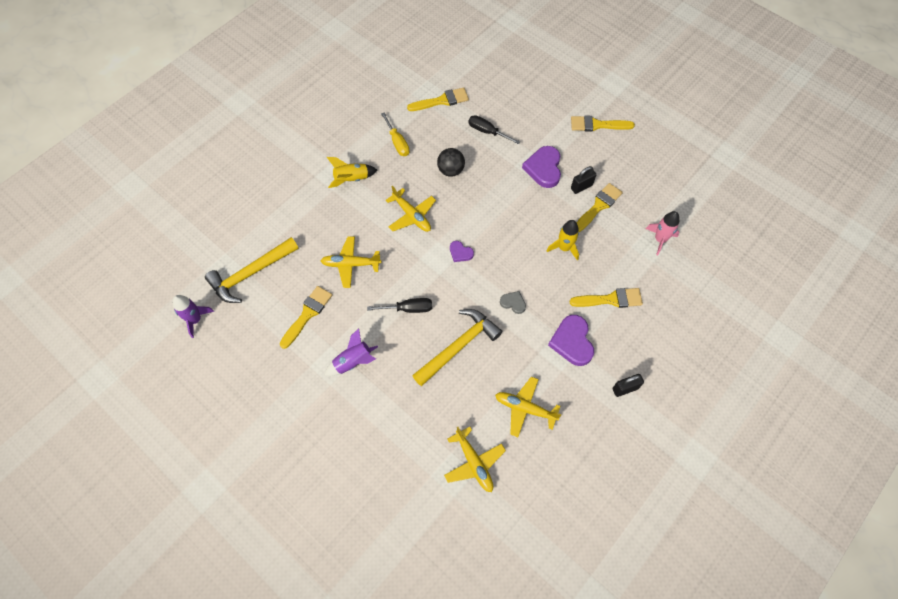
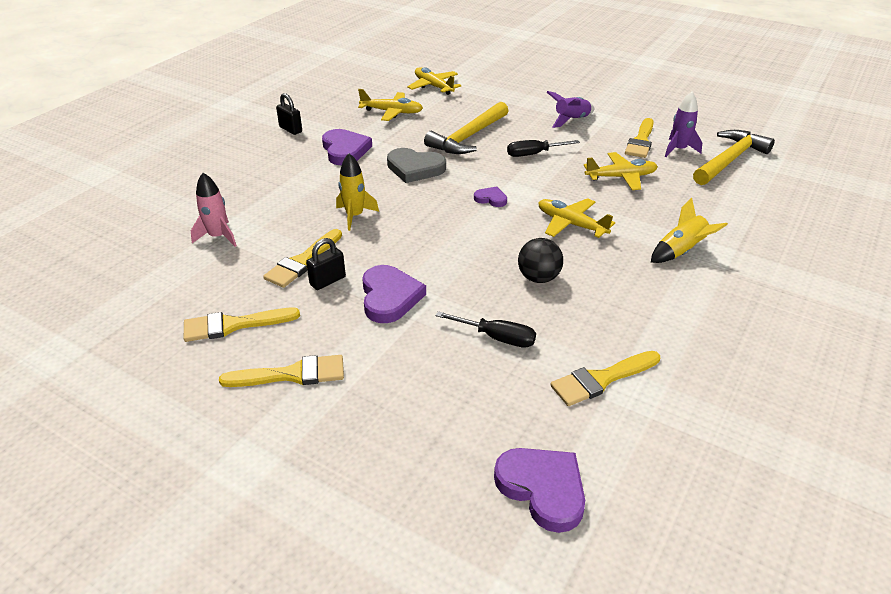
camera: 170 degrees right, 25 degrees down
purple rocket [173,295,214,338] -> purple rocket moved to [665,92,702,157]
yellow screwdriver [381,113,409,156] -> none
grey heart [500,291,526,314] -> grey heart [387,148,446,183], size x1.88
yellow brush [569,288,643,308] -> yellow brush moved to [184,308,300,342]
black padlock [612,374,644,397] -> black padlock turned 75 degrees clockwise [276,93,302,135]
none -> purple heart [494,448,585,533]

